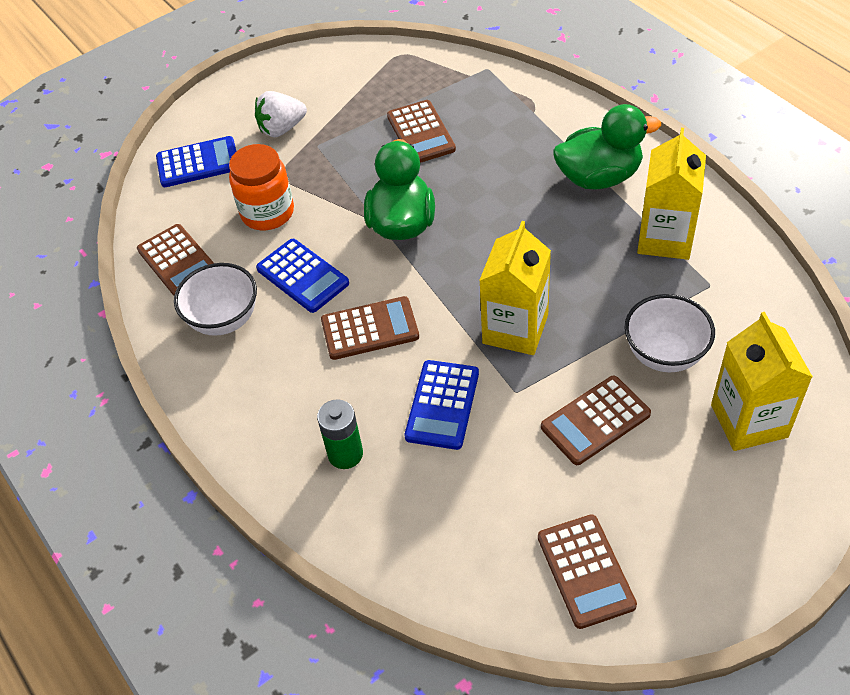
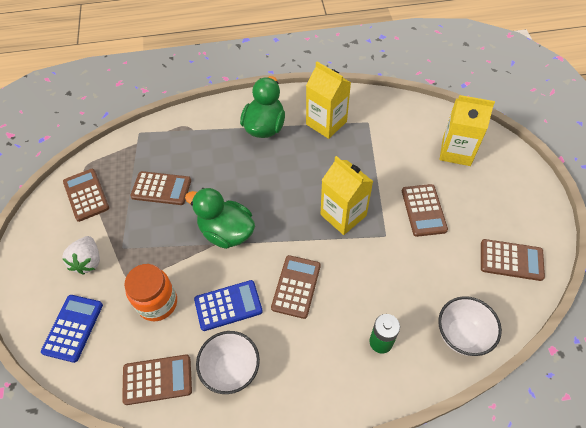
camera: 65 degrees left, 5 degrees up
blue calculator [404,360,479,450] -> none
white bowl [624,294,715,372] -> white bowl moved to [438,296,502,356]
none -> brown calculator [63,169,109,222]

